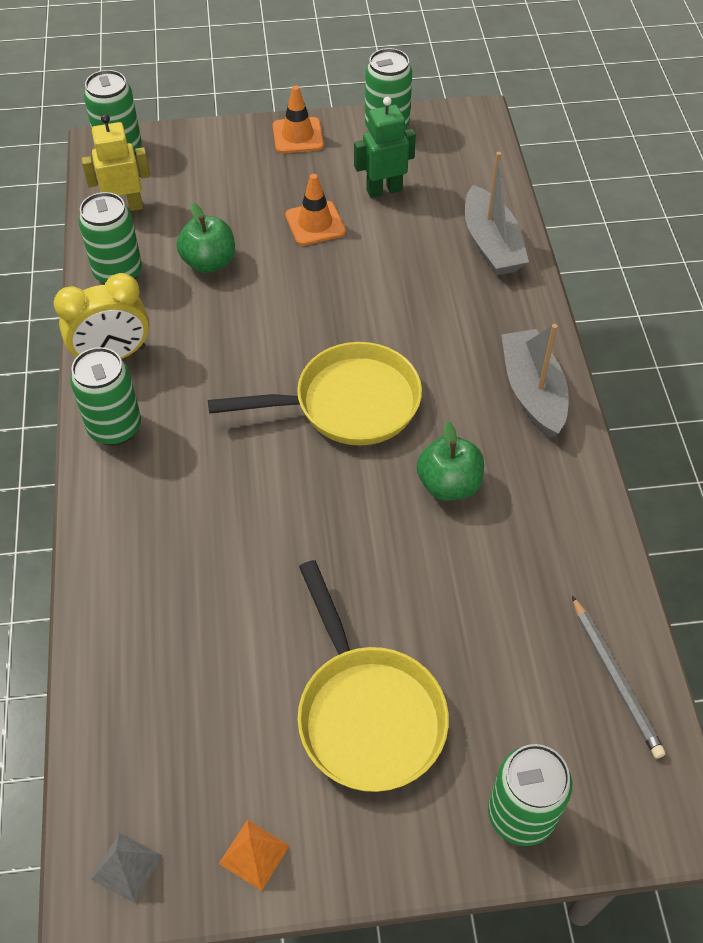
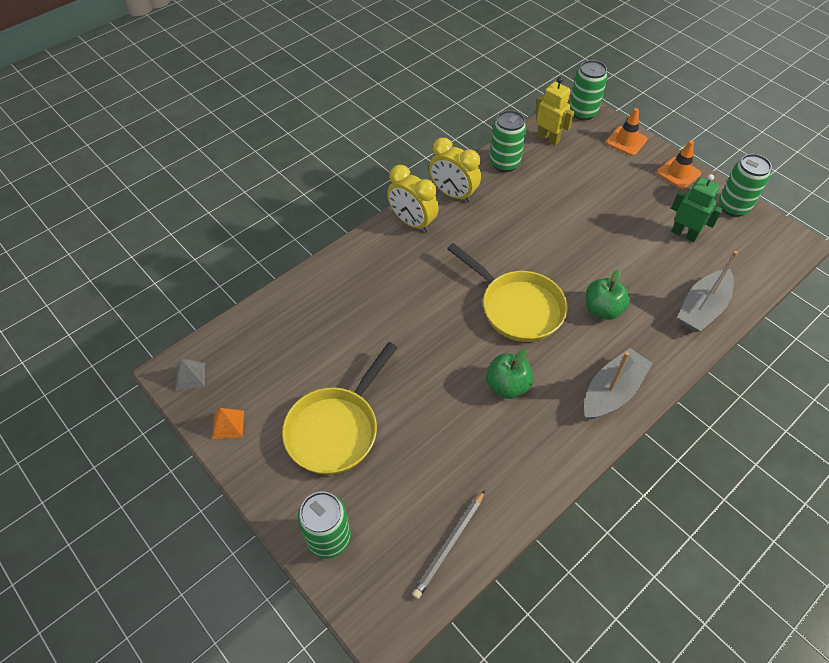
camera: 55 degrees right, 0 degrees up
green can [70,347,141,446] -> yellow clock [387,165,439,232]
green apple [176,203,235,273] -> green apple moved to [586,270,630,320]
orange traffic cone [285,174,346,246] -> orange traffic cone moved to [606,108,647,156]

